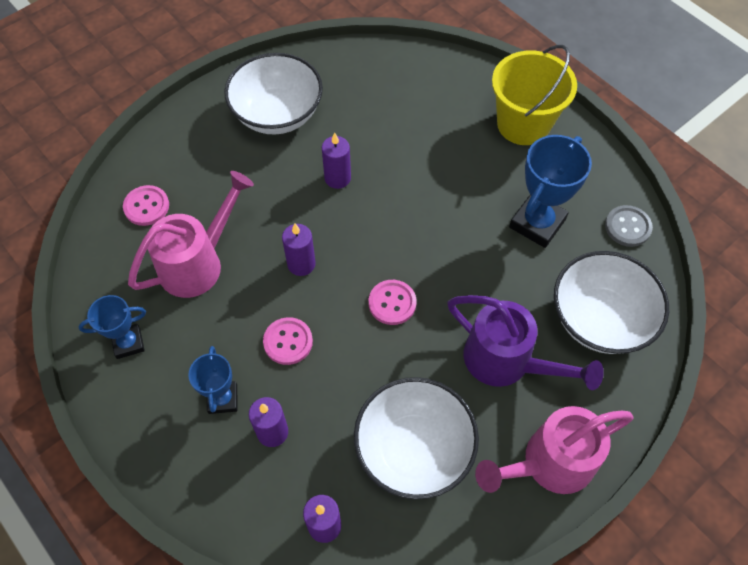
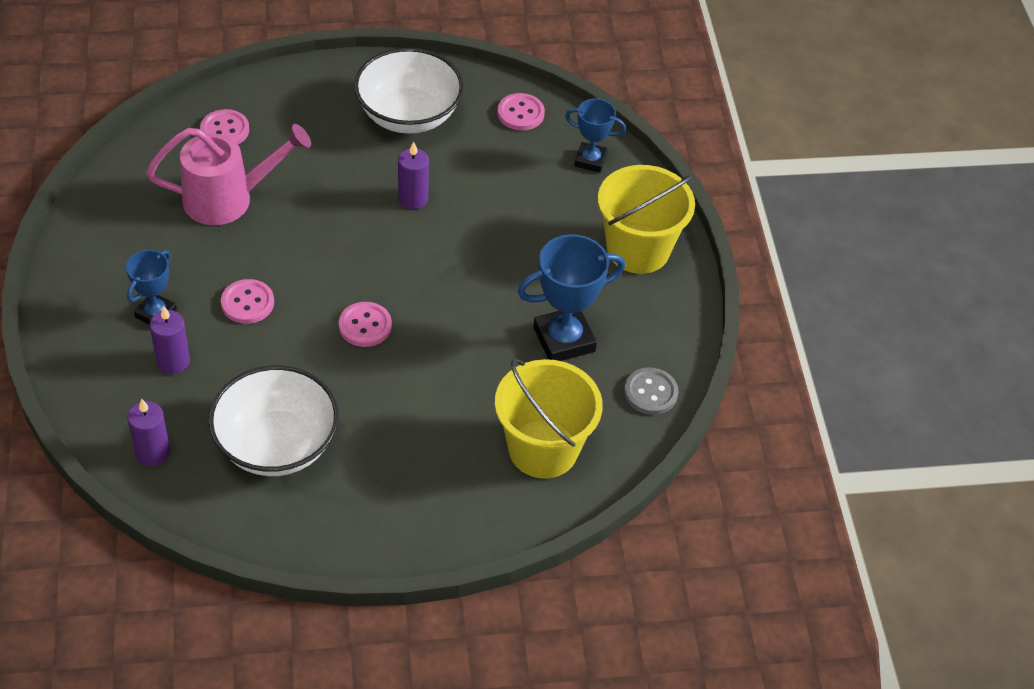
camera: 30 degrees right, 10 degrees down
blue trophy [78,295,146,359] -> blue trophy moved to [565,98,626,173]
purple candle [282,223,316,276] -> none
purple watering can [448,295,604,390] -> none
pink watering can [475,406,633,494] -> none
white bowl [554,251,669,354] -> yellow bucket [495,359,603,479]
none -> pink button [497,93,545,130]

